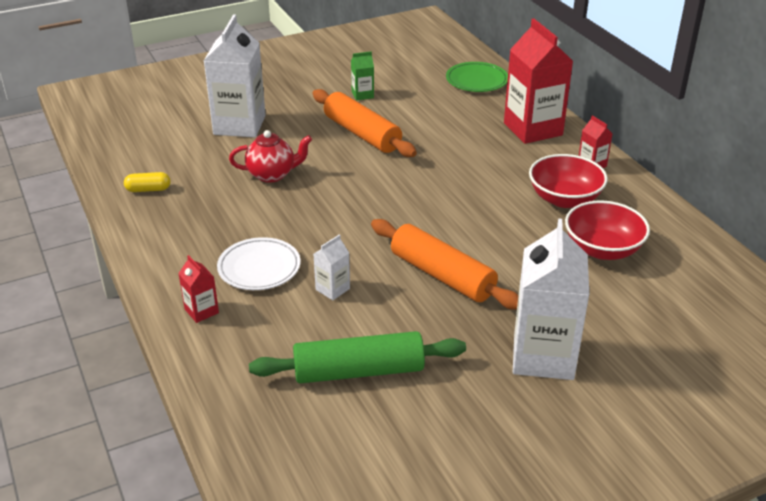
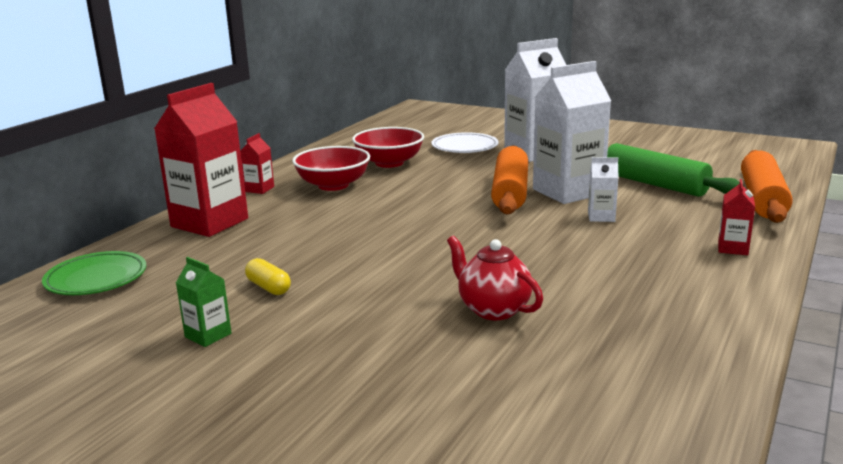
camera: 125 degrees left, 15 degrees down
yellow capsule [124,172,171,192] -> yellow capsule moved to [245,258,291,295]
white carton [204,14,266,137] -> white carton moved to [533,61,611,204]
white plate [217,237,301,290] -> white plate moved to [431,132,499,153]
orange rolling pin [313,89,417,157] -> orange rolling pin moved to [741,150,792,223]

